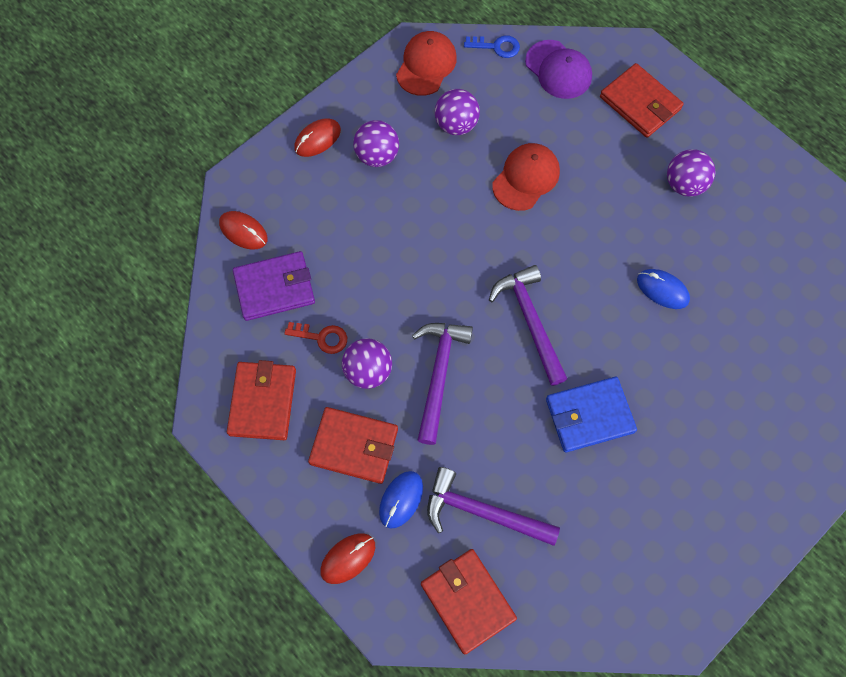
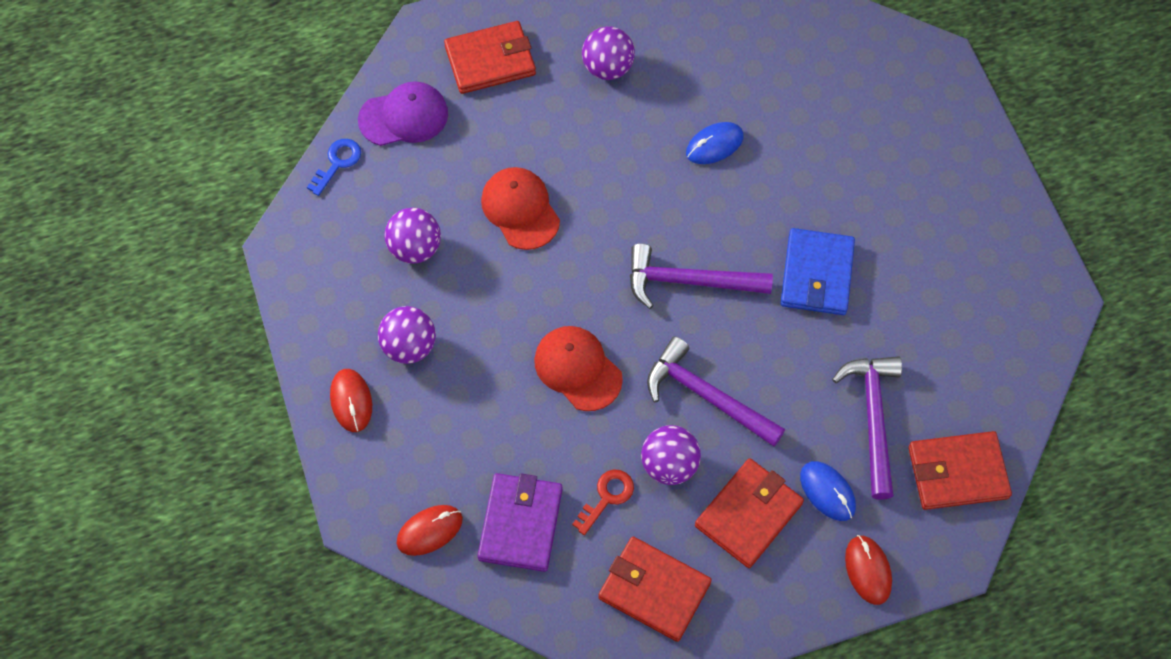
camera: 65 degrees left, 5 degrees down
red cap [396,31,457,96] -> red cap moved to [534,326,623,411]
purple hammer [427,467,560,546] -> purple hammer turned 135 degrees clockwise [832,356,902,500]

